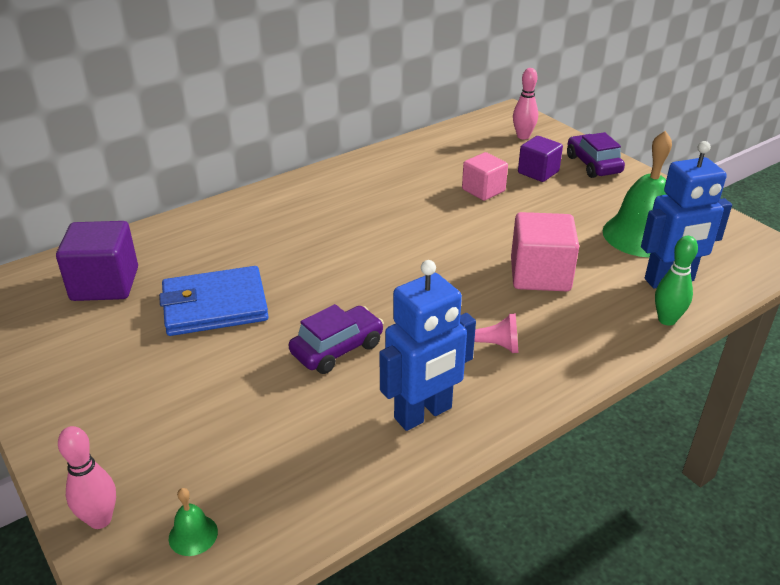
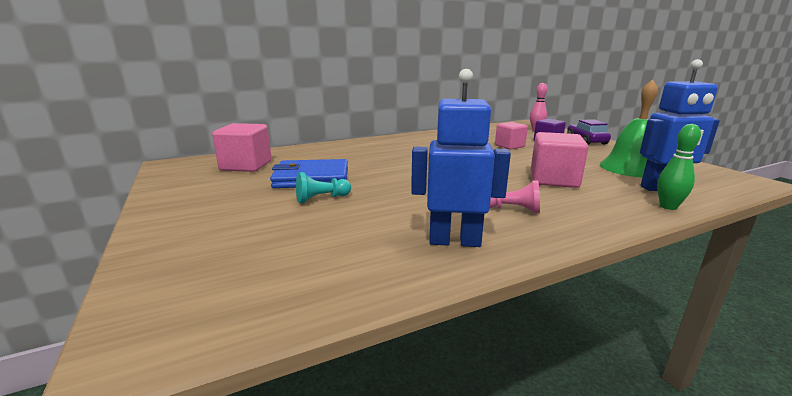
camera: 10 degrees right, 15 degrees down
purple cube [56,221,138,301] -> pink cube [212,123,272,172]
pink bowling pin [58,426,116,529] -> none
green bell [169,488,218,556] -> none
purple car [289,304,384,374] -> none
blue robot [379,260,476,431] -> blue robot turned 150 degrees counterclockwise [411,69,511,247]
none -> turquoise pawn [296,172,351,203]

